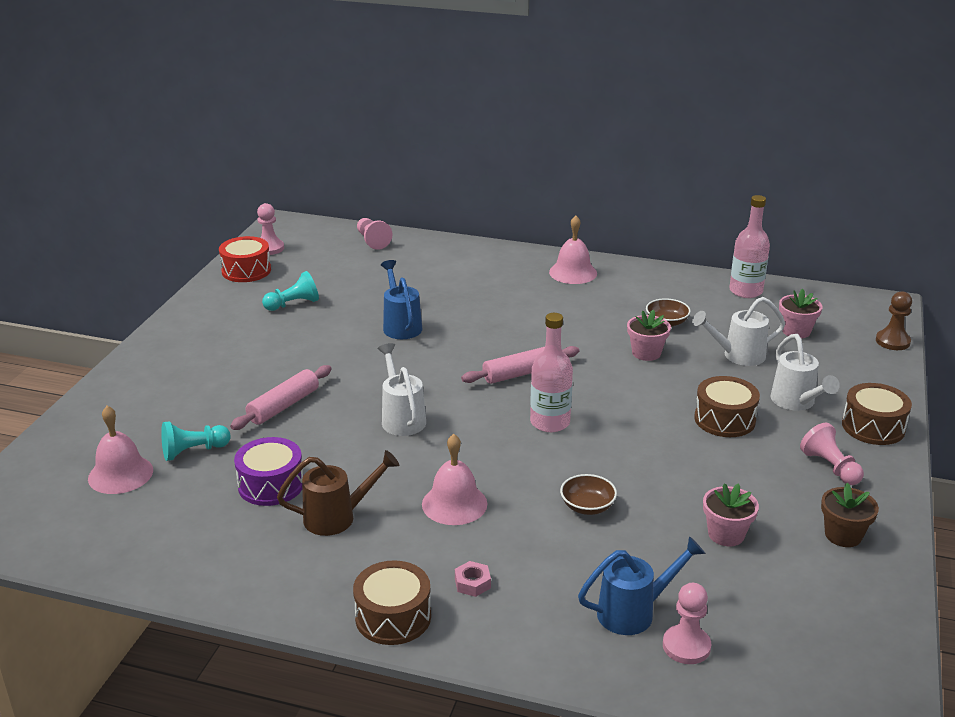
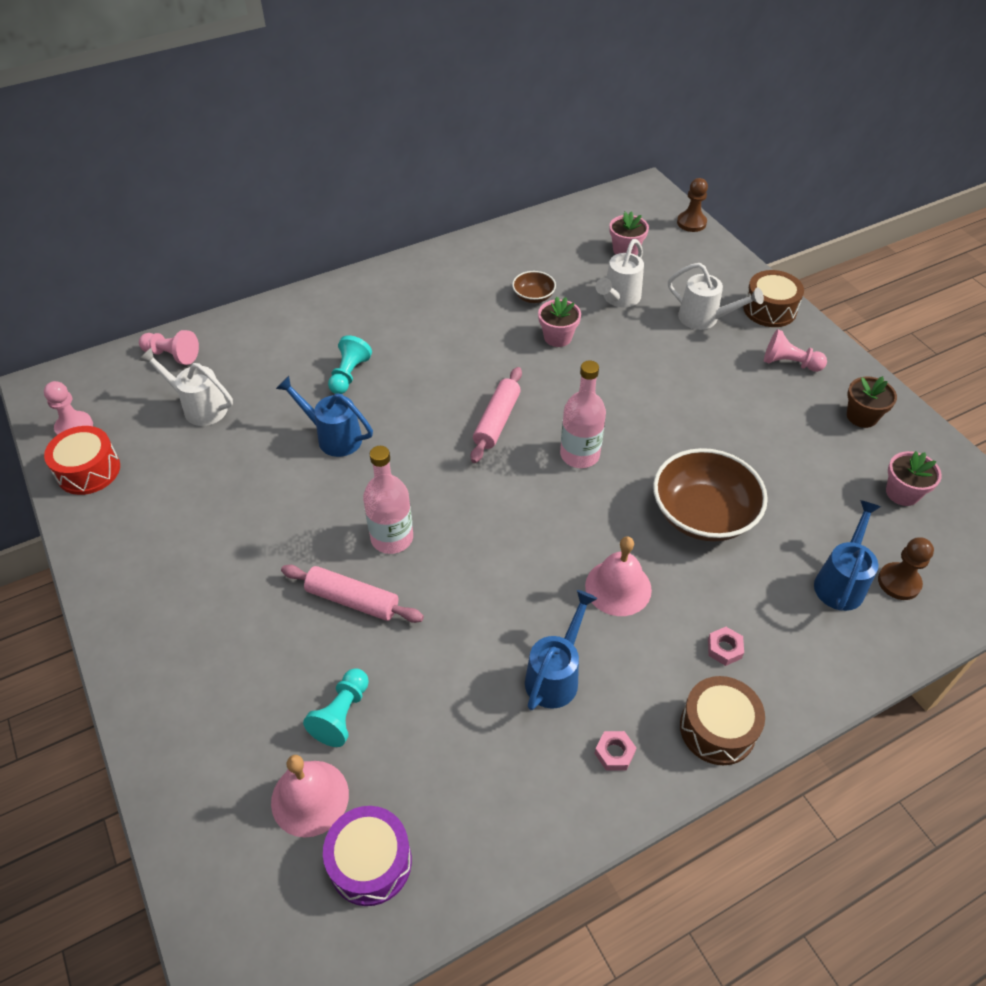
camera: 45 degrees left, 20 degrees up
pink rolling pin [230,365,332,430] -> pink rolling pin turned 60 degrees counterclockwise [281,565,424,623]
purple drum [234,437,303,506] -> purple drum moved to [323,806,412,906]
turquoise pawn [262,271,319,311] -> turquoise pawn moved to [328,335,372,394]
brown watering can [277,450,399,536] -> blue watering can [525,590,597,710]
white watering can [378,343,426,436] -> white watering can moved to [139,348,233,426]
pink bell [549,216,597,284] -> none
brown bowl [560,474,617,515] -> brown bowl [653,448,768,541], size x2.06
pink pawn [663,583,711,664] -> brown pawn [878,537,934,600]
brown drum [694,376,760,437] -> none
pink flower pot [703,483,759,546] -> pink flower pot moved to [886,451,942,506]
pink bottle [729,195,770,298] -> pink bottle moved to [363,446,413,554]
none -> pink nut [594,731,636,771]

